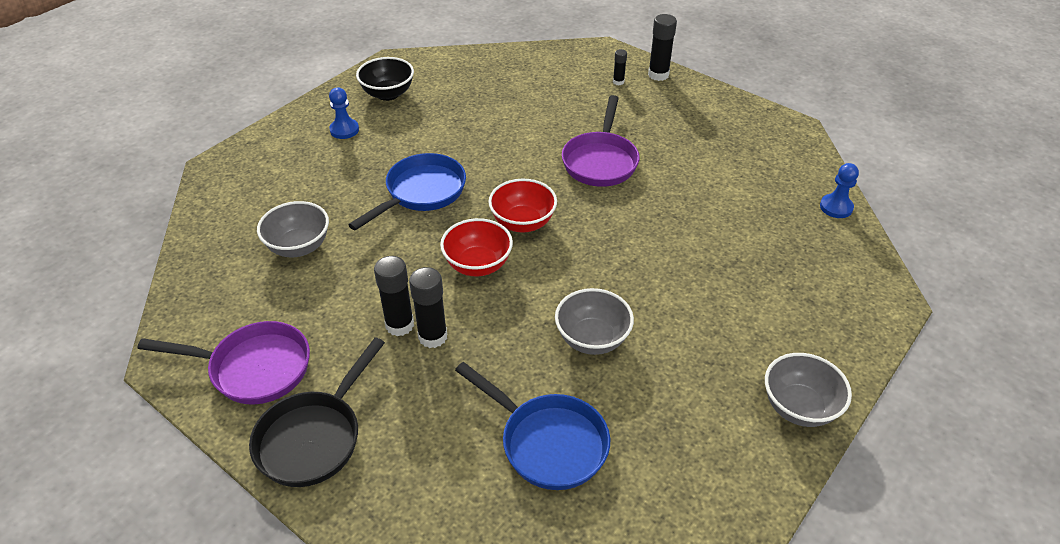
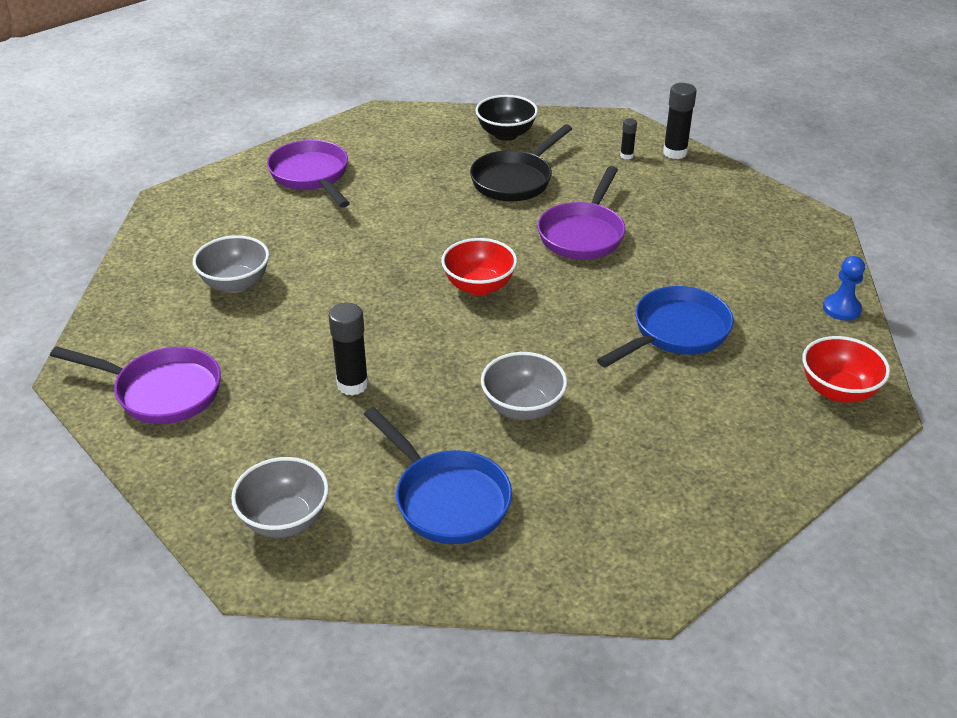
camera: 10 degrees right, 5 degrees down
black pan [249,337,385,487] -> black pan moved to [470,124,572,202]
blue pawn [329,87,359,139] -> purple pan [267,140,350,207]
blue pan [348,153,466,231] -> blue pan moved to [597,286,734,368]
black bowl [356,57,414,101] -> black bowl moved to [475,95,538,141]
black glue stick [374,256,414,336] -> none
red bowl [440,218,513,276] -> red bowl moved to [802,336,890,403]
grey bowl [765,353,852,427] -> grey bowl moved to [231,457,329,538]

